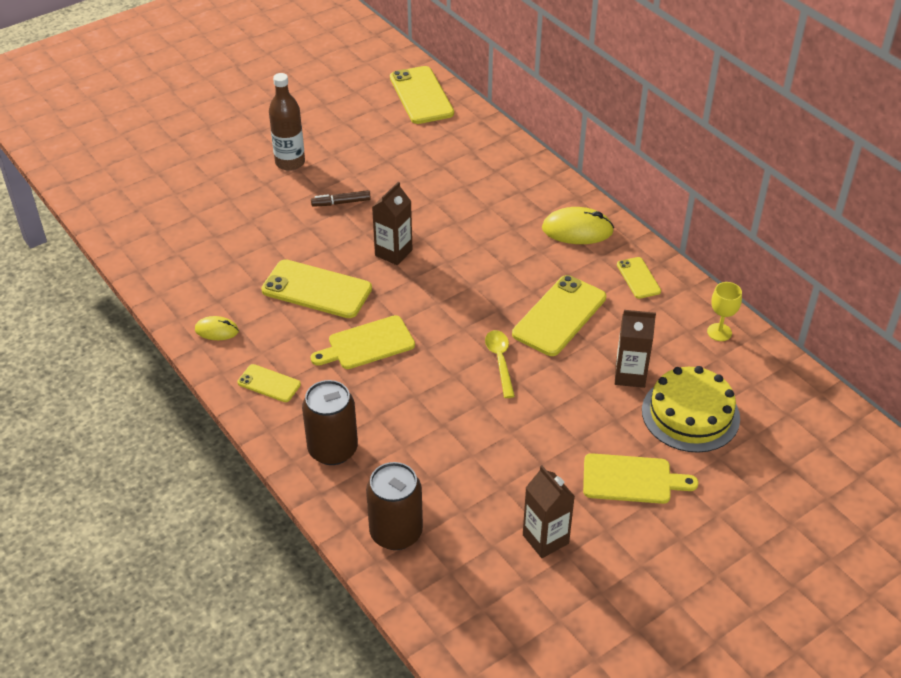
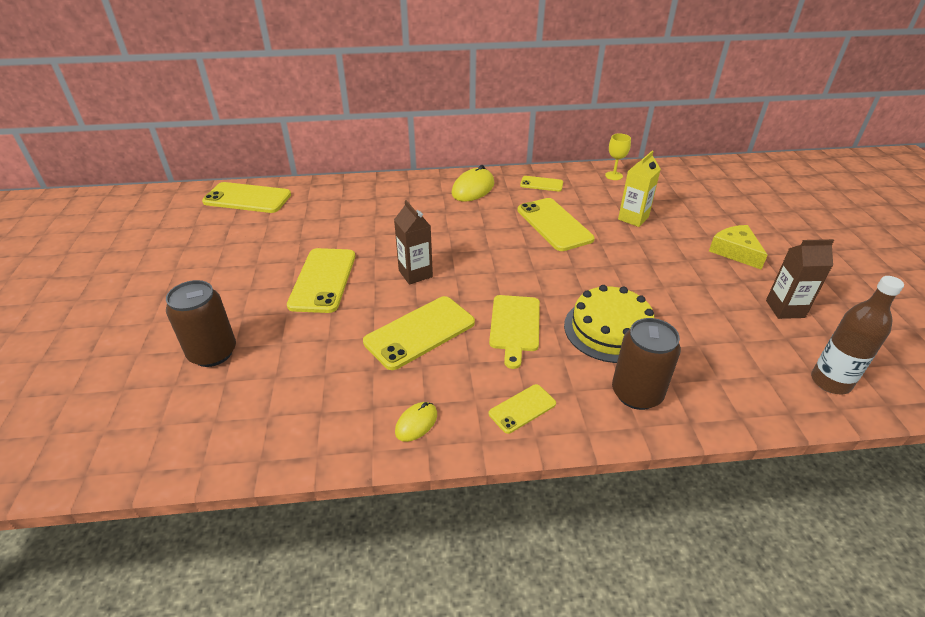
camera: 60 degrees left, 5 degrees down
brown bottle [269,73,305,171] -> brown bottle moved to [811,276,904,395]
brown marker [311,190,371,207] -> yellow phone [287,248,355,313]
brown can [366,462,423,550] -> brown can moved to [166,280,236,367]
yellow spoon [485,330,515,398] -> none
yellow cutting board [583,453,699,504] -> yellow cheese [709,225,768,270]
brown carton [615,310,656,388] -> yellow carton [618,151,661,227]
yellow cake [642,366,740,453] -> yellow cake moved to [564,285,654,363]

